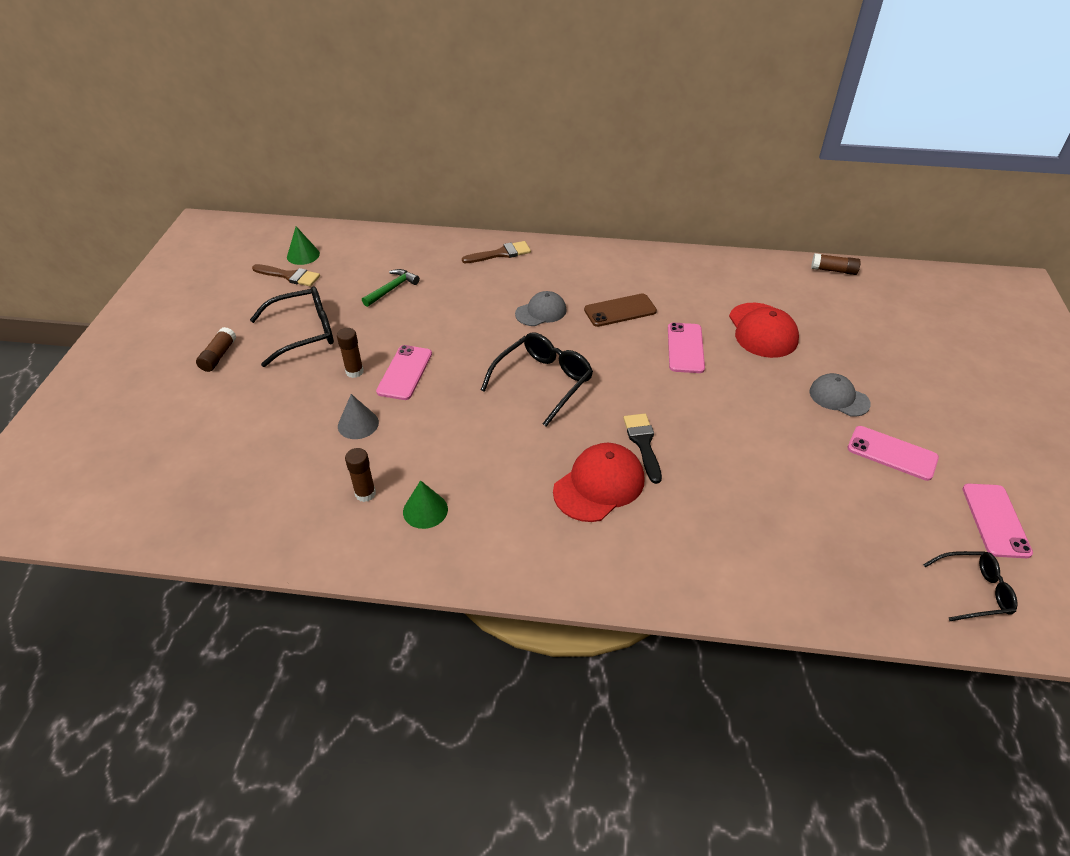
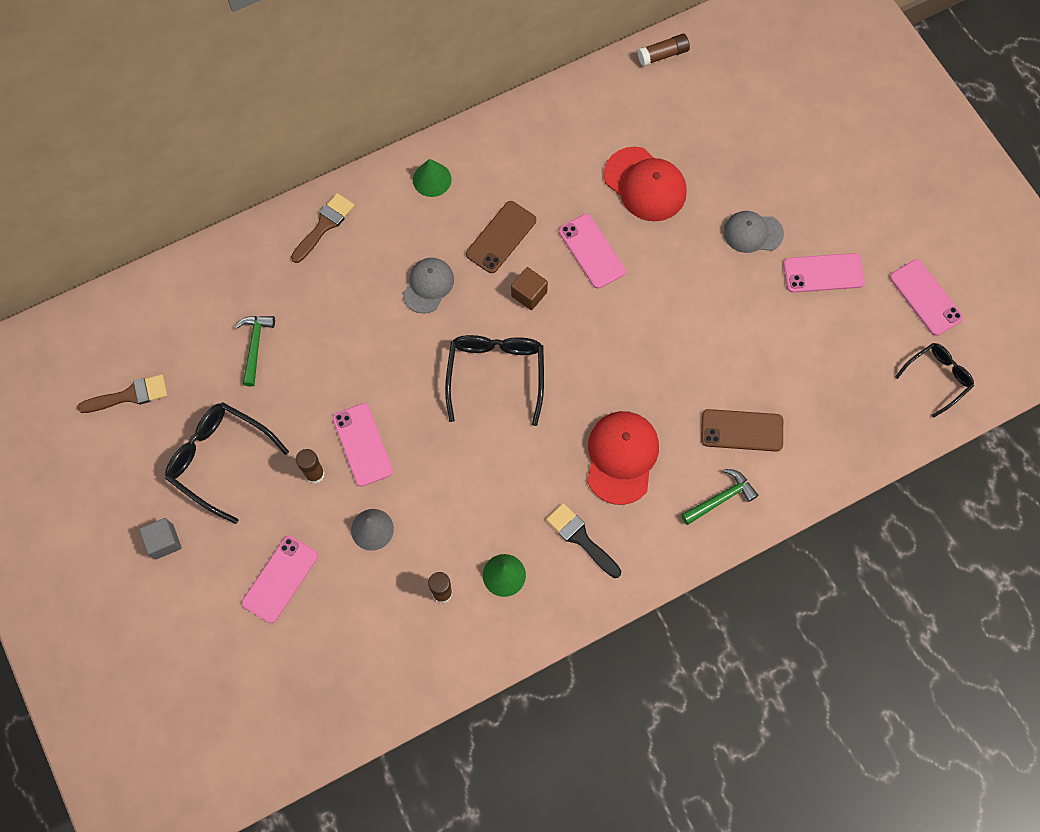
camera: 35 degrees left, 25 degrees up
brown glue stick [196,327,236,372] -> grey cube [139,518,181,560]
black glasses [250,286,334,367] -> black glasses turned 90 degrees counterclockwise [165,402,289,524]
green cone [287,226,320,265] -> green cone moved to [413,159,452,197]
black brush [623,414,662,484] -> black brush moved to [546,503,621,578]
none -> pink phone [242,536,318,623]
none -> brown cube [511,267,548,310]
none -> green hammer [681,469,758,525]
none -> brown phone [701,409,783,452]

